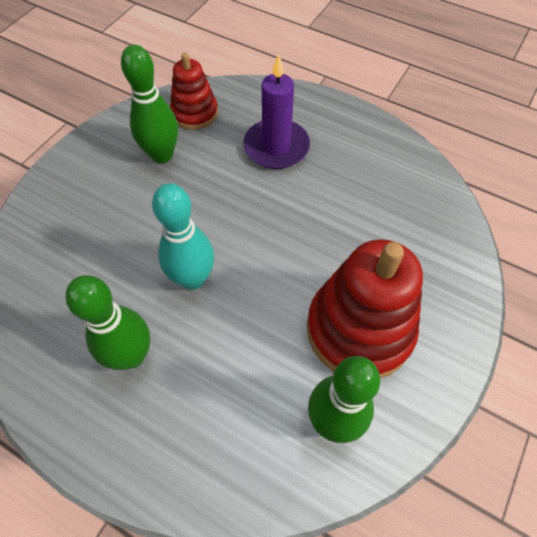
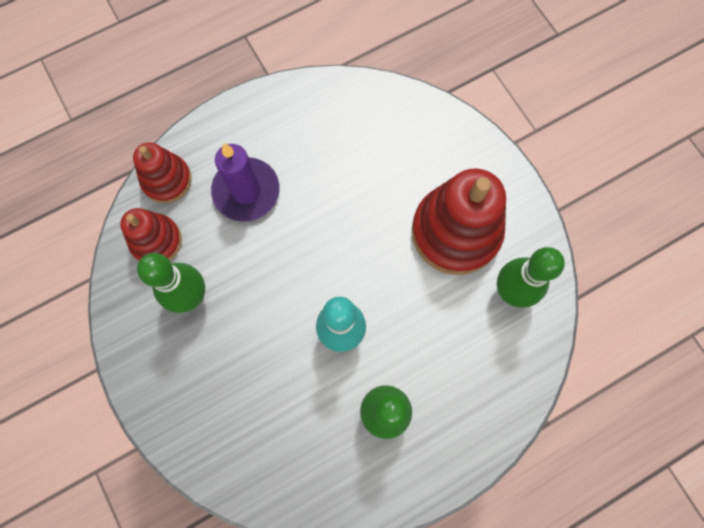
camera: 60 degrees left, 15 degrees up
none -> red stacking toy [133,142,192,203]

